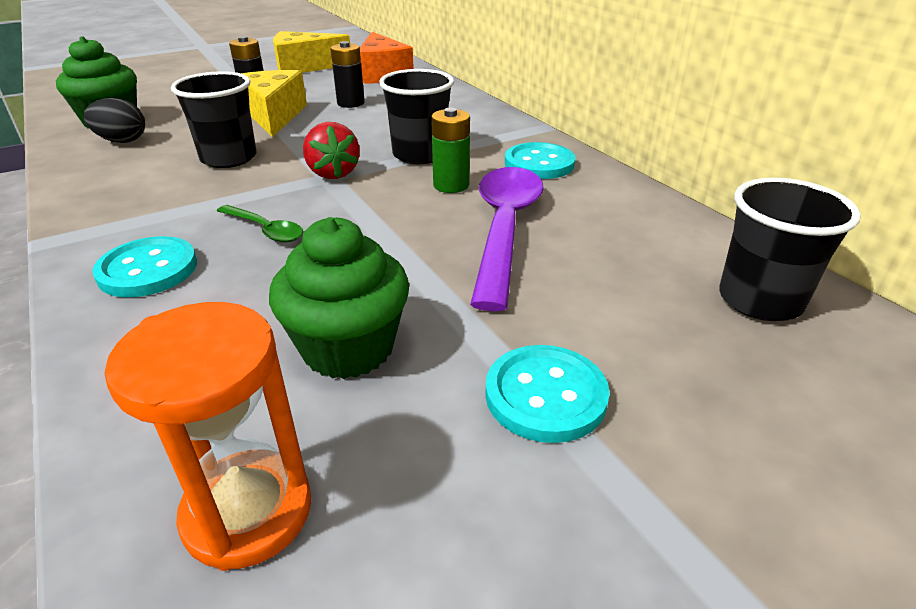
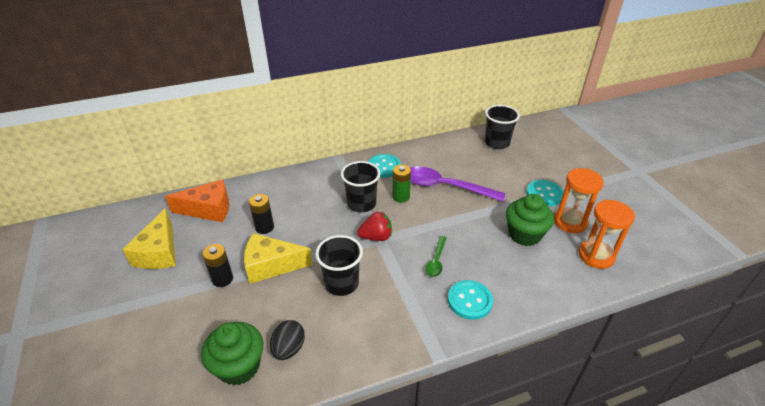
camera: 80 degrees left, 5 degrees up
green spoon [217,205,303,243] -> green spoon turned 150 degrees clockwise [425,236,447,277]
none -> orange hourglass [554,168,604,233]

